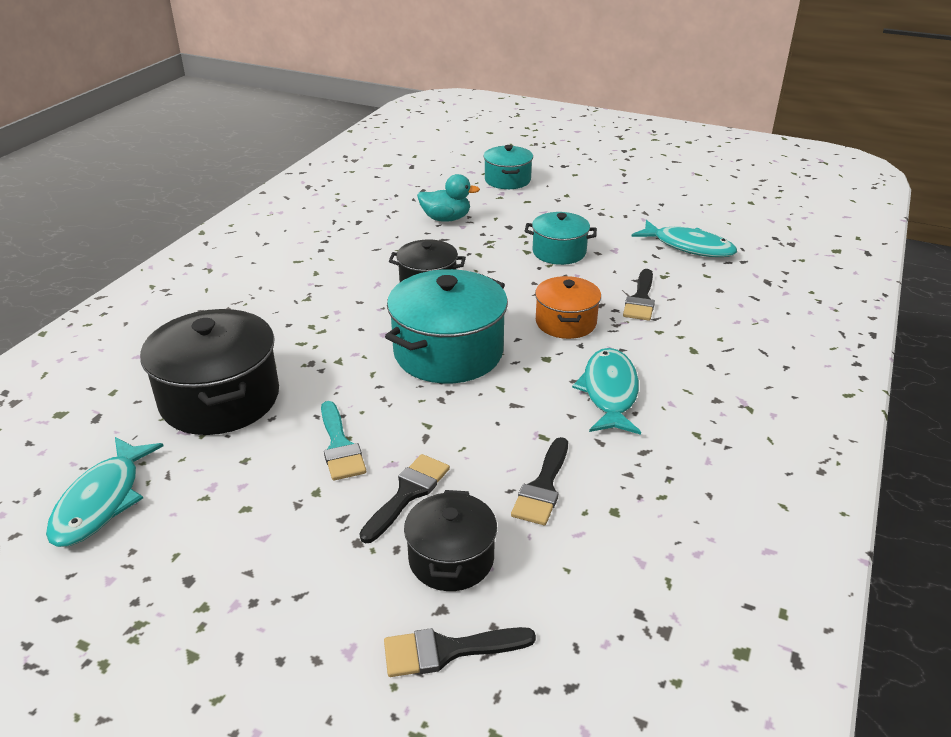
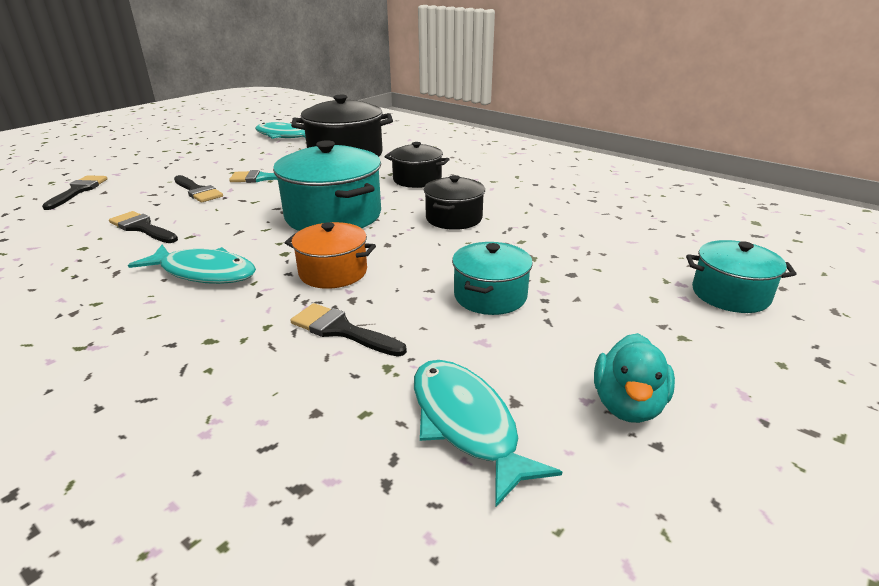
camera: 105 degrees right, 5 degrees down
black pot [404,490,497,591] -> black pot moved to [385,142,450,188]
turquoise duck [417,174,480,222] -> turquoise duck moved to [594,333,675,423]
turquoise fish [631,220,737,257] -> turquoise fish turned 105 degrees clockwise [414,360,562,508]

